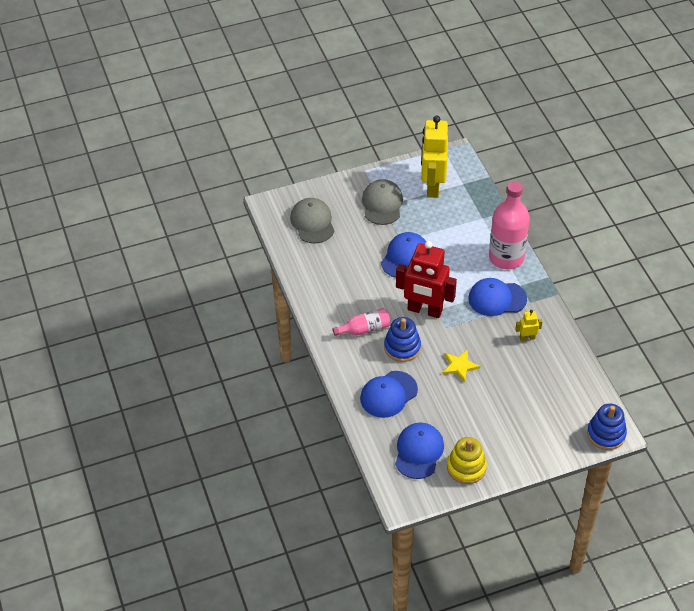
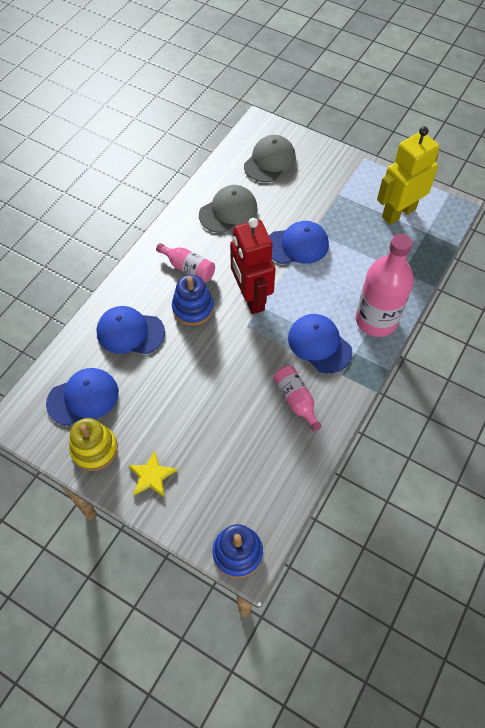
camera: 50 degrees right, 10 degrees up
grey cap [362,179,403,225] -> grey cap moved to [199,185,257,233]
yellow star [442,349,480,383] -> yellow star moved to [128,451,177,497]
yellow robot [515,310,543,341] -> pink bottle [273,365,322,432]

